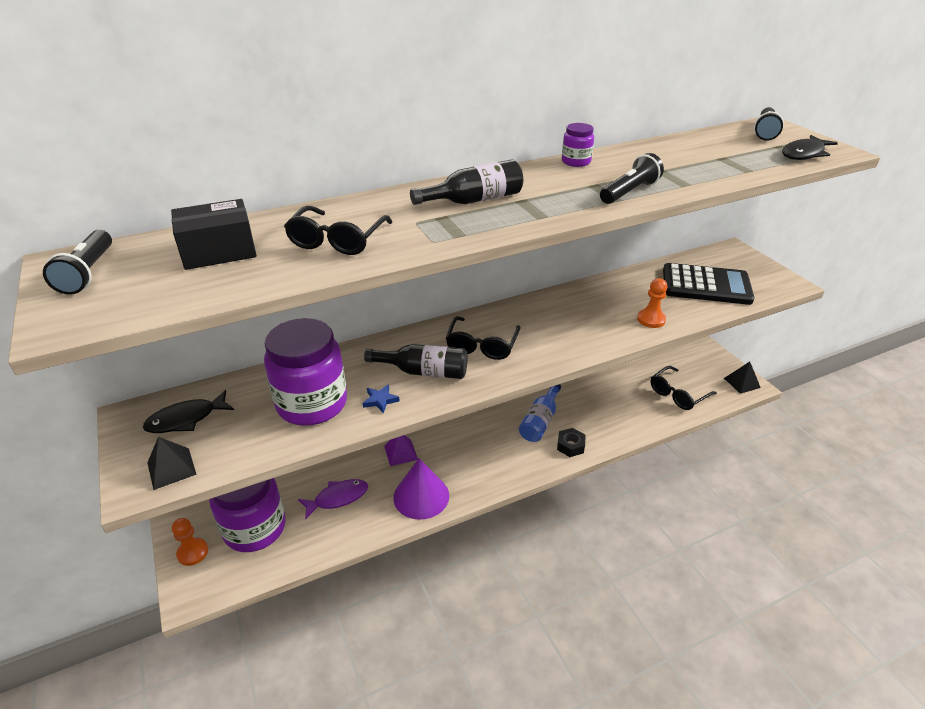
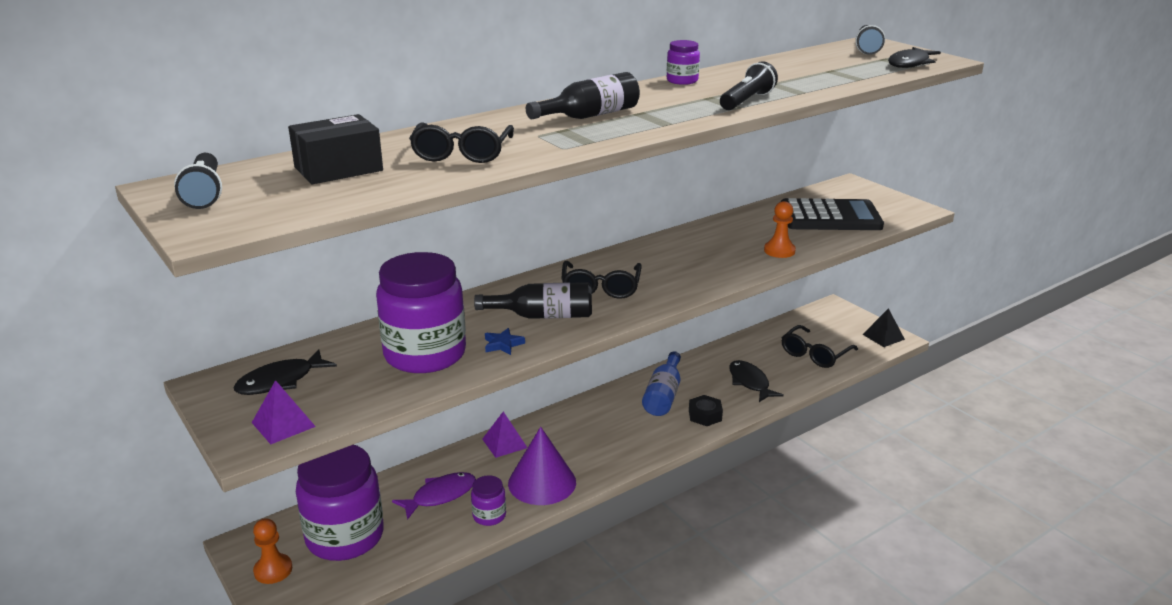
camera: 10 degrees left, 10 degrees down
black pyramid [147,437,197,490] -> purple pyramid [252,380,316,444]
none -> purple jar [471,475,506,526]
none -> black fish [729,360,784,402]

